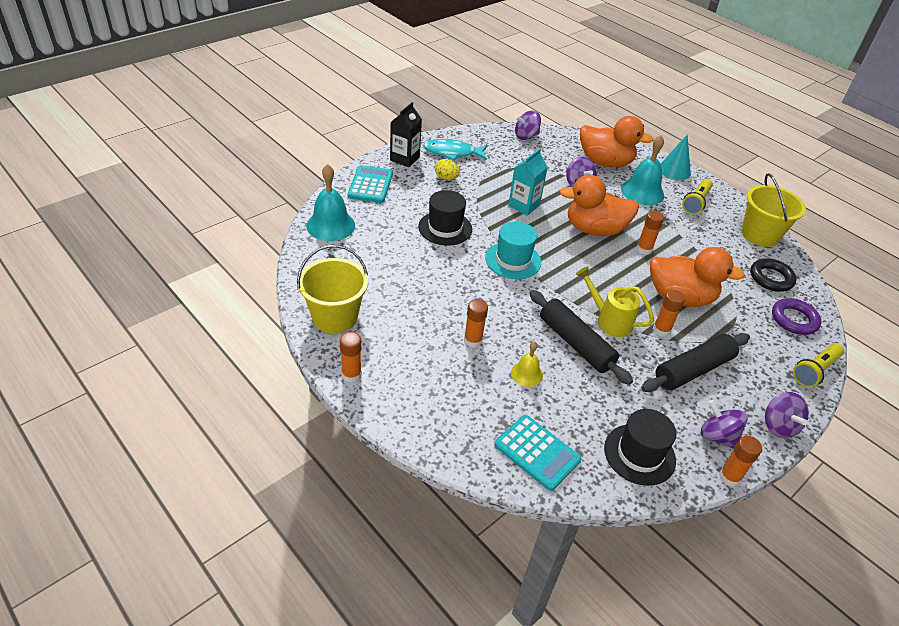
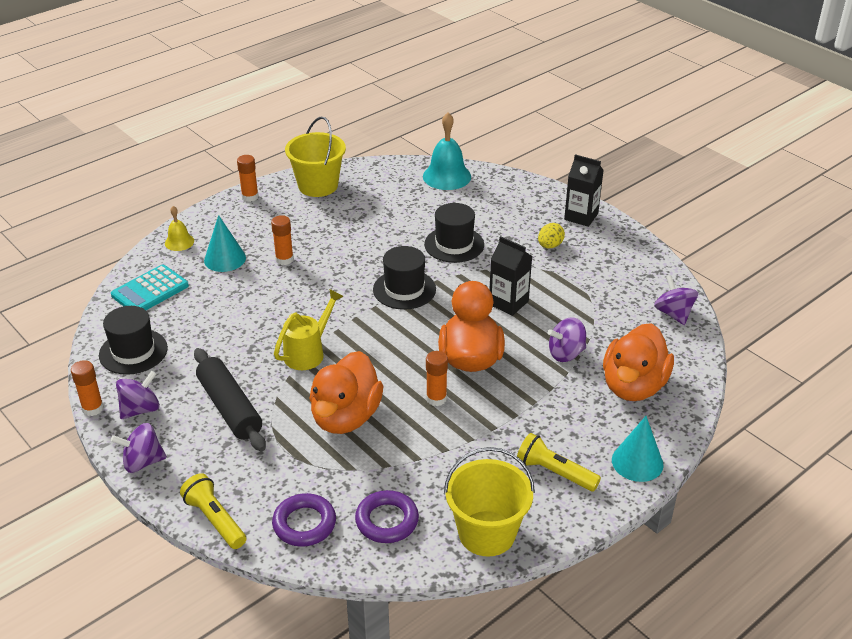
camera: 95 degrees right, 5 degrees down
turquoise calculator [348,165,393,203] -> none
turquoise fish [423,139,487,161] -> none
turquoise hat [485,221,541,279] -> black hat [373,246,436,310]
turquoise carton [508,148,548,216] -> black carton [489,236,532,316]
yellow bell [511,341,543,387] -> yellow bell moved to [165,206,194,251]
black rolling pin [529,290,633,385] -> none
turquoise bell [621,135,664,205] -> none
orange glue stick [653,290,685,337] -> none
black ring [750,258,797,292] -> purple ring [355,490,419,543]
none -> turquoise cone [204,215,246,272]

